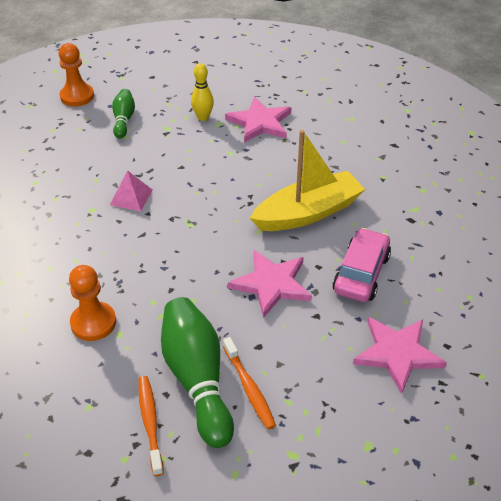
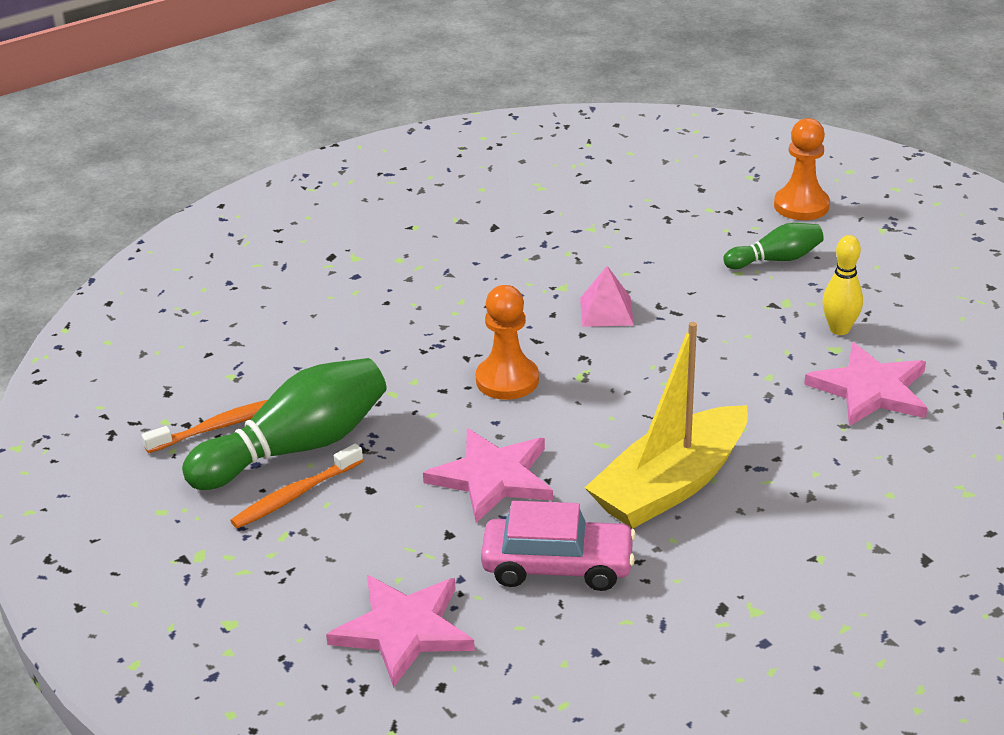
camera: 75 degrees right, 10 degrees down
orange pawn [69,265,116,341] -> orange pawn moved to [476,285,539,400]
yellow boat [250,130,365,231] -> yellow boat turned 90 degrees clockwise [585,322,748,529]

